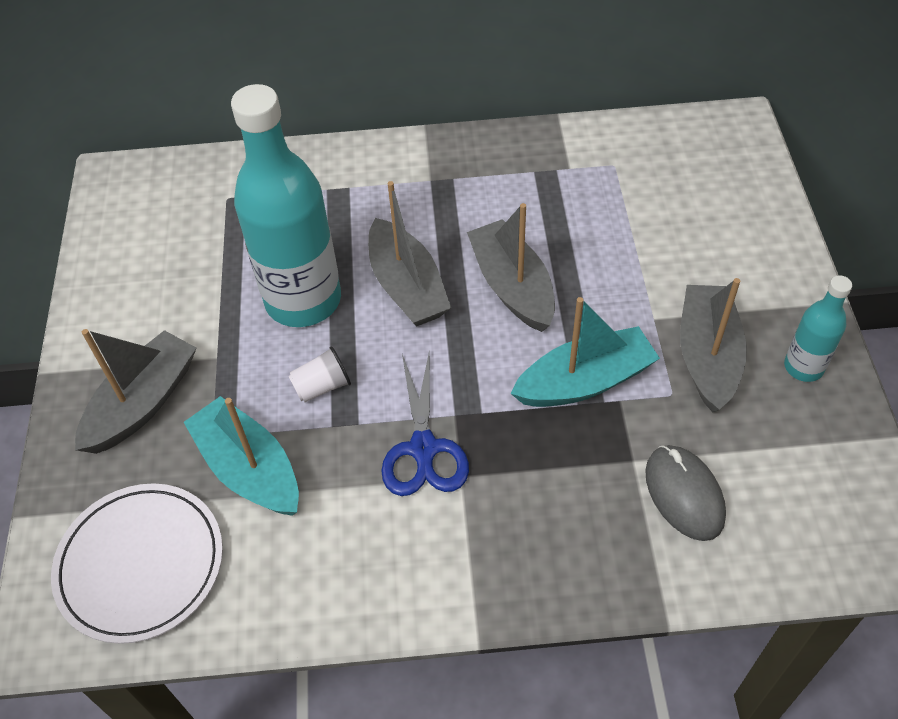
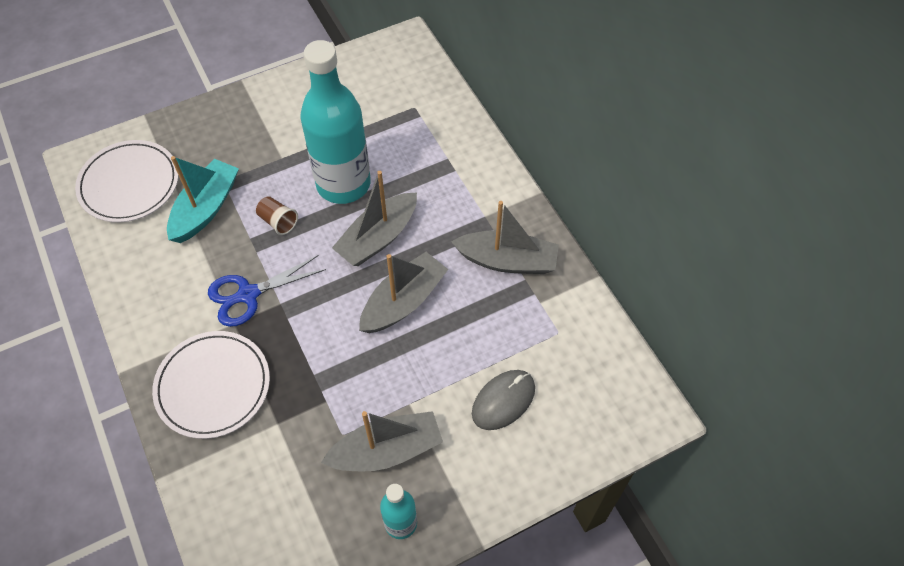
camera: 65 degrees right, 5 degrees up
grey boat [75,329,196,454] -> grey boat moved to [451,201,559,274]
white cup [288,346,351,402] -> brown cup [256,196,298,235]
turquoise boat [510,297,660,407] -> none
grey mouse [645,445,726,541] -> grey mouse moved to [472,370,535,430]
none -> white plate [152,331,270,439]

